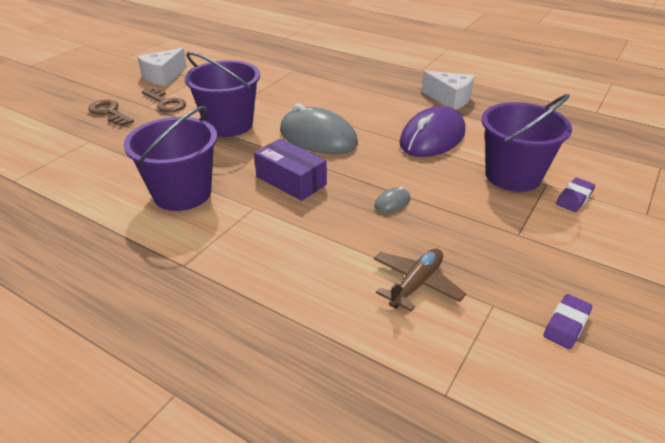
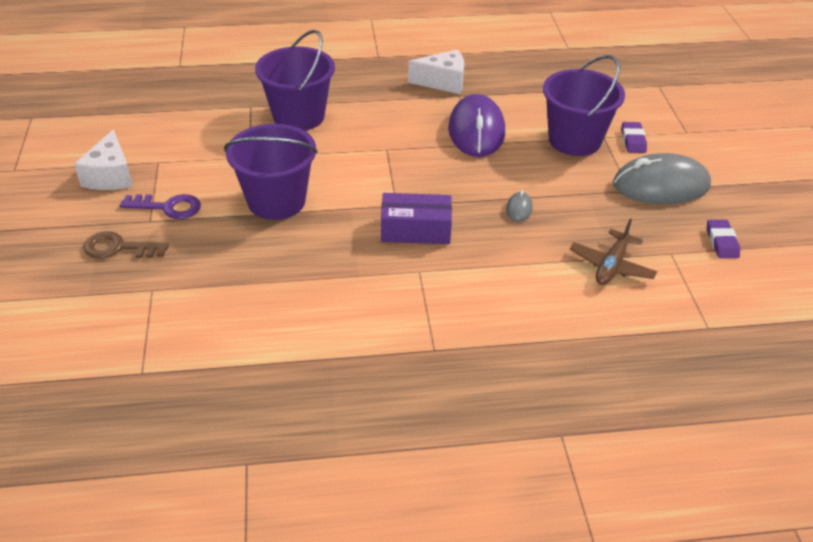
camera: 40 degrees left, 5 degrees up
purple bucket [123,106,217,211] -> purple bucket moved to [255,30,335,131]
brown key [142,88,186,113] -> purple key [120,194,201,219]
grey mouse [280,104,358,154] -> grey mouse moved to [613,153,711,204]
brown plane [374,249,466,311] -> brown plane turned 150 degrees counterclockwise [570,219,657,285]

